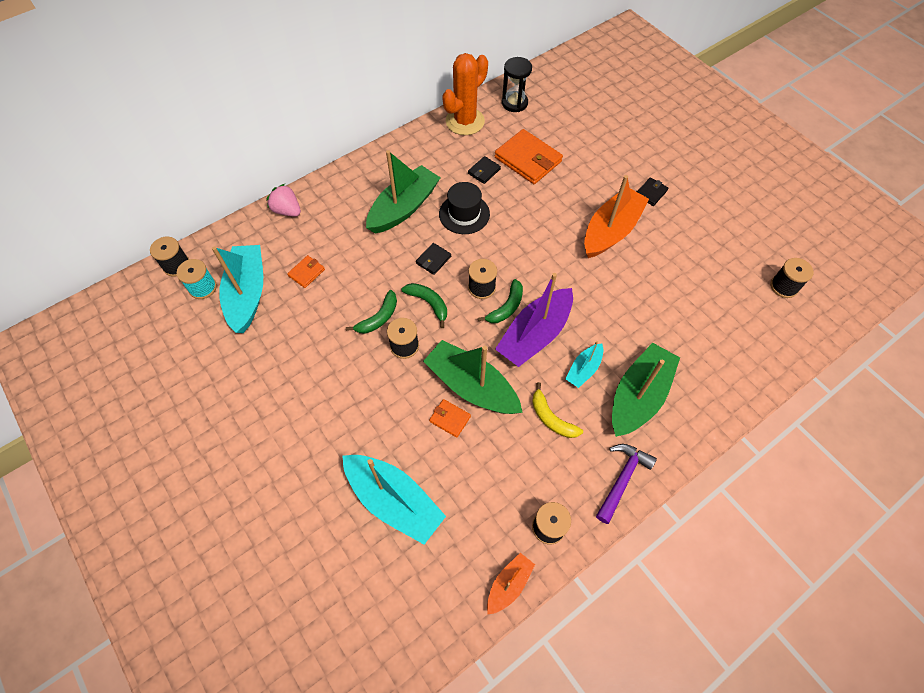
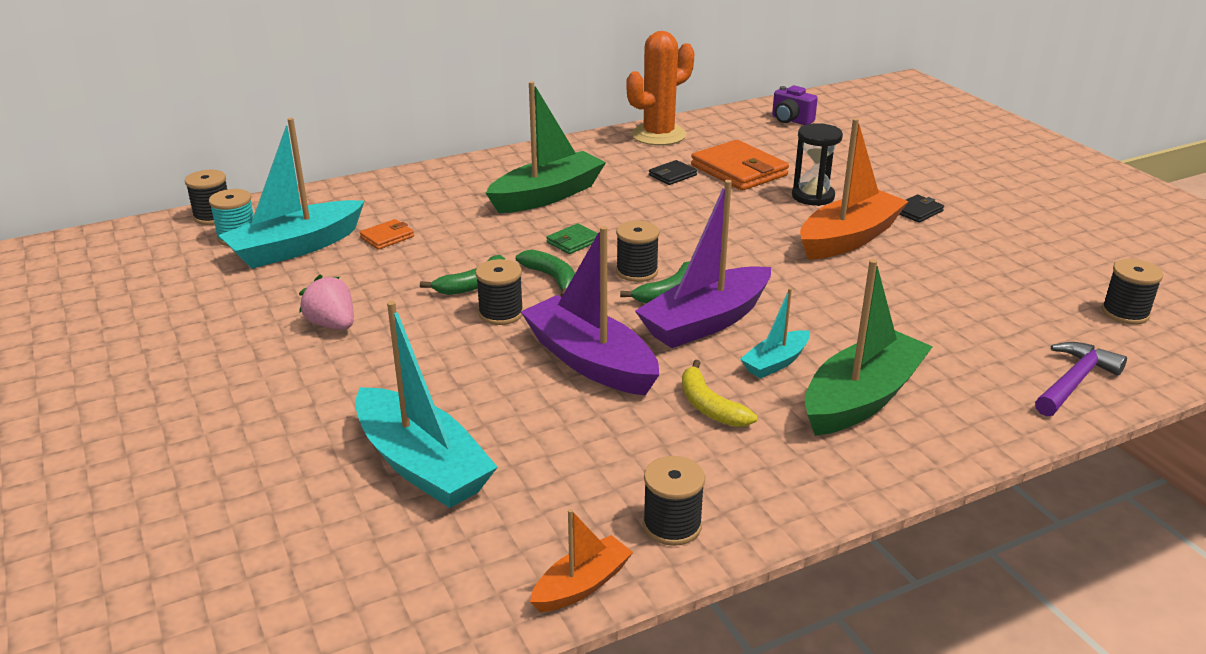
camera: 10 degrees right, 30 degrees down
turquoise boat [212,245,263,333] -> turquoise boat turned 135 degrees counterclockwise [218,118,364,269]
pink strawberry [266,184,301,217] -> pink strawberry moved to [299,275,354,330]
black wallet [416,243,451,275] -> green wallet [546,223,598,254]
green boat [423,340,523,414] -> purple boat [521,226,659,396]
orange wallet [429,399,471,438] -> none
black hat [439,182,490,234] -> none
black hourglass [502,57,532,112] -> black hourglass moved to [792,123,843,206]
purple hammer [596,444,657,524] -> purple hammer moved to [1035,342,1127,416]
none -> purple camera [772,85,818,125]

